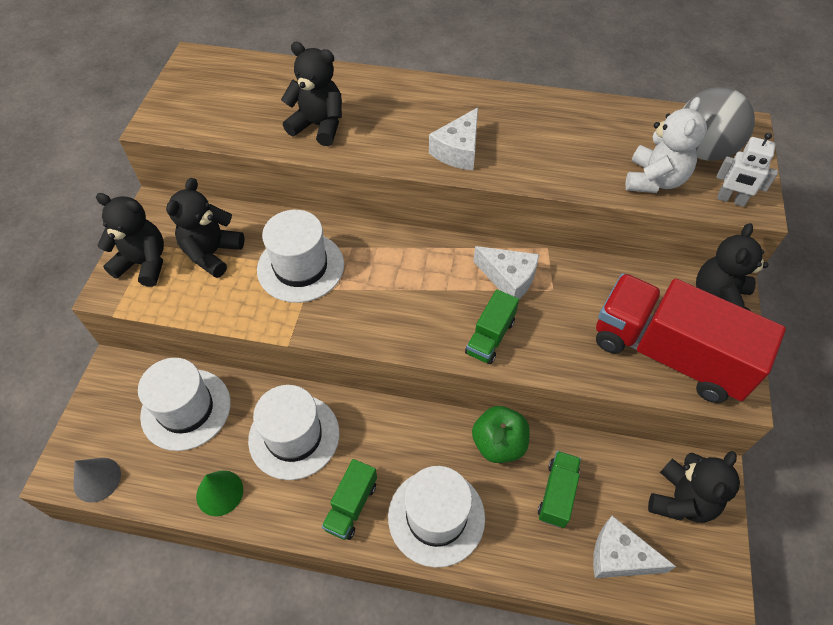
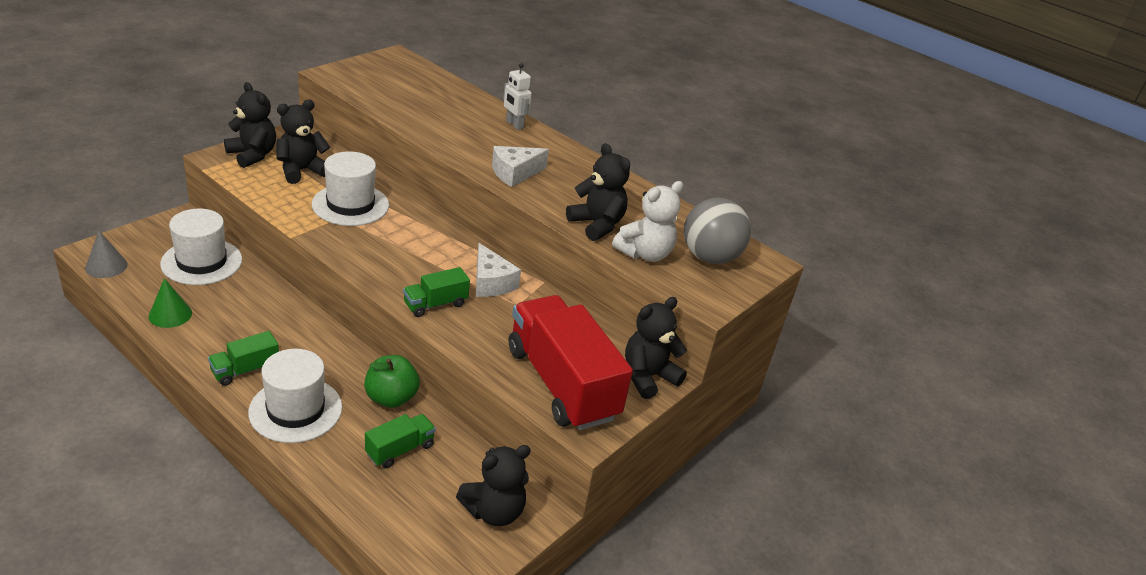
camera: 25 degrees right, 20 degrees down
white hat [248,385,339,480] -> none
black teddy bear [281,42,342,146] -> black teddy bear moved to [566,143,630,241]
white cheese [593,516,676,578] -> none
white robot [716,132,778,207] -> white robot moved to [503,63,532,130]

